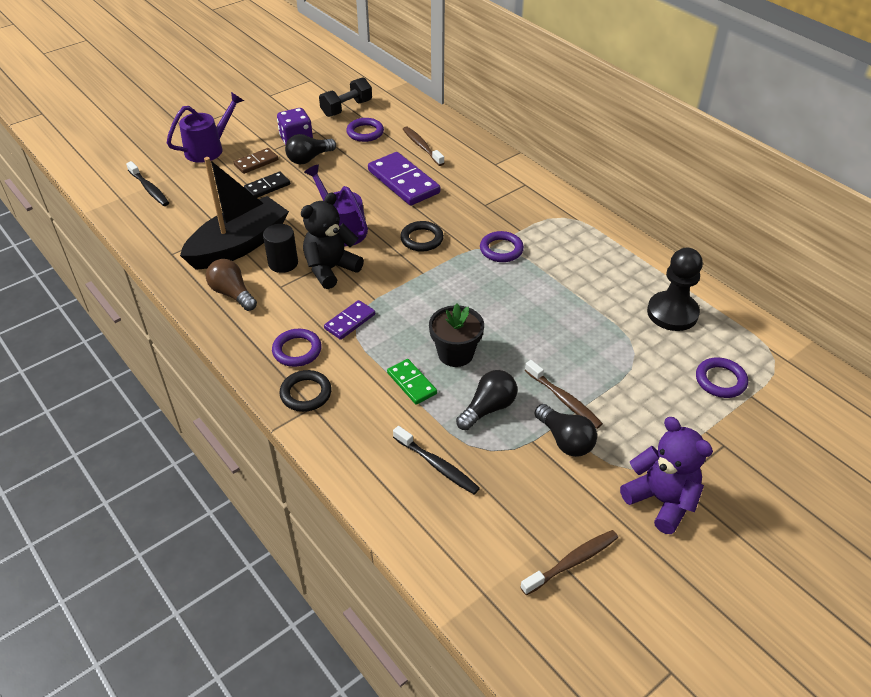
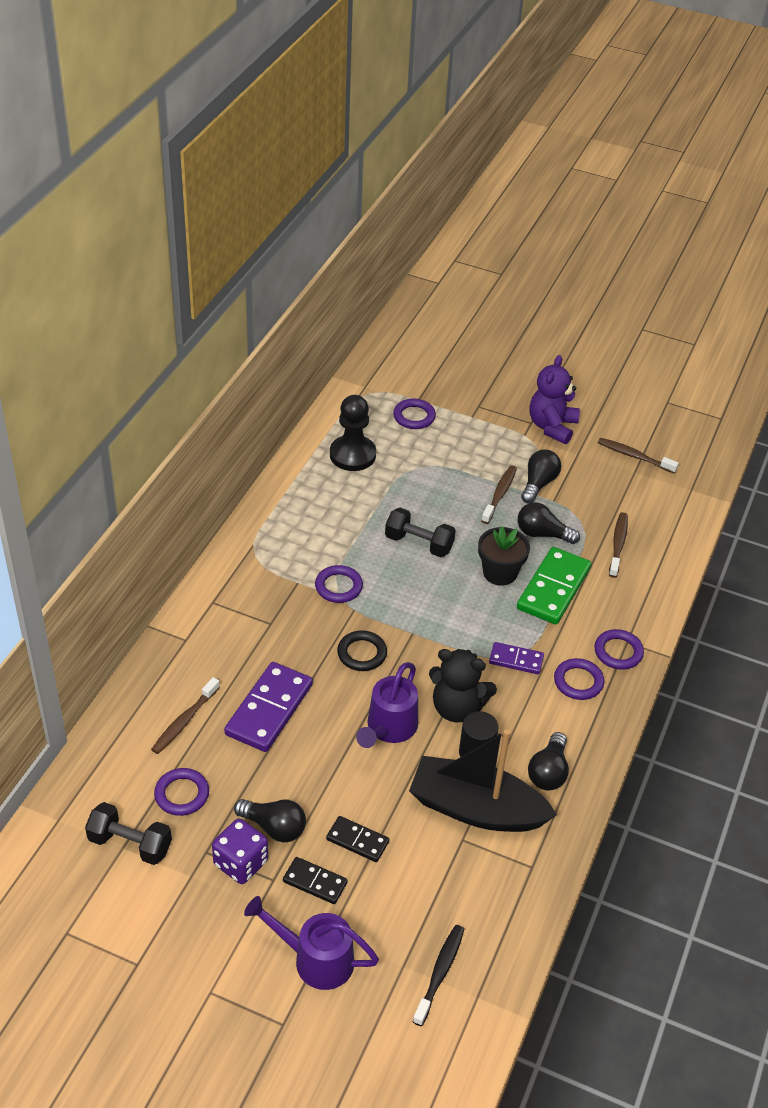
camera: 120 degrees left, 0 degrees up
brown light bulb [206,259,257,311] -> black light bulb [528,732,569,790]
brown domino [234,148,278,174] -> black domino [283,857,348,904]
black ring [279,370,332,412] -> purple ring [594,629,644,670]
green domino [387,359,437,405] -> green domino [517,547,591,624], size x1.82
black toothbrush [393,426,480,494] -> brown toothbrush [609,512,628,578]
none -> black dumbbell [385,508,456,557]

